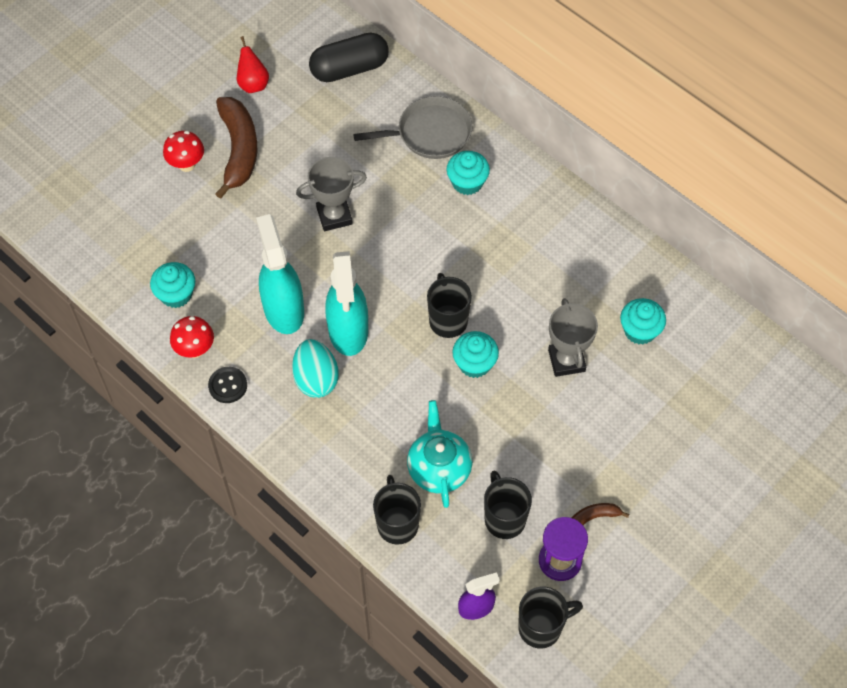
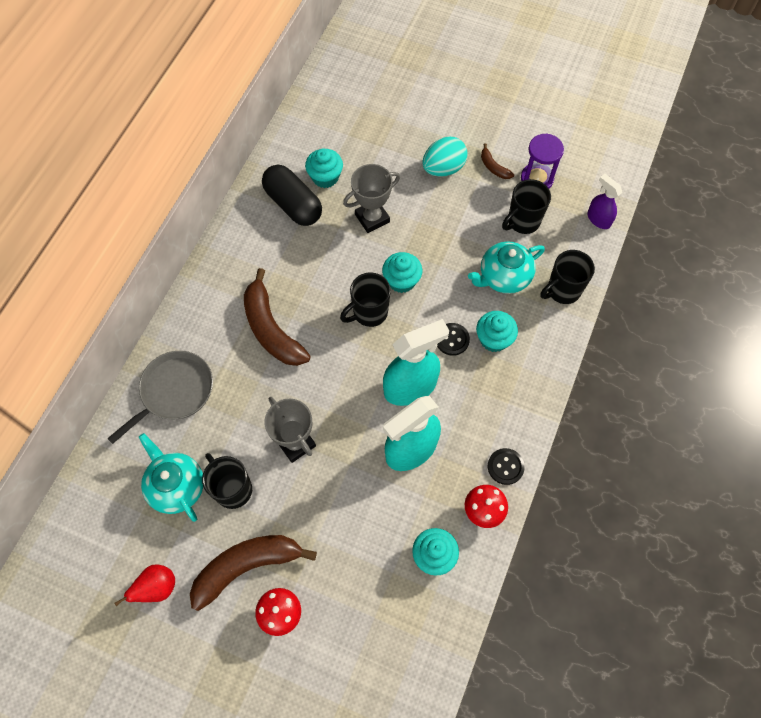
camera: 110 degrees left, 5 degrees up
turquoise egg [292,339,339,398] -> turquoise egg moved to [422,136,467,177]
black capsule [309,33,389,82] -> black capsule moved to [262,165,322,226]
grey pan [353,96,473,159] -> grey pan turned 75 degrees clockwise [107,351,213,444]
turquoise cupcake [447,151,490,195] -> turquoise cupcake moved to [476,311,518,352]
black mug [518,587,583,648] -> black mug moved to [202,453,252,509]
none -> turquoise teapot [139,433,203,522]
none -> brown banana [244,268,311,366]
none -> black button [437,323,470,356]

